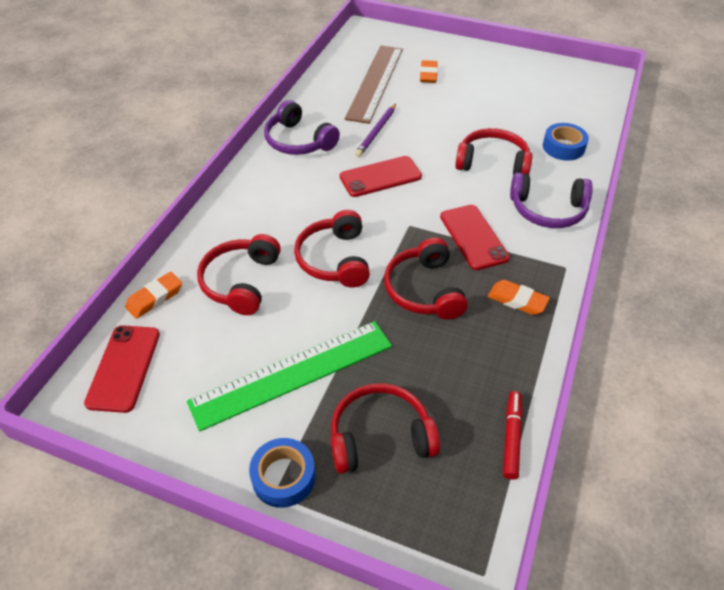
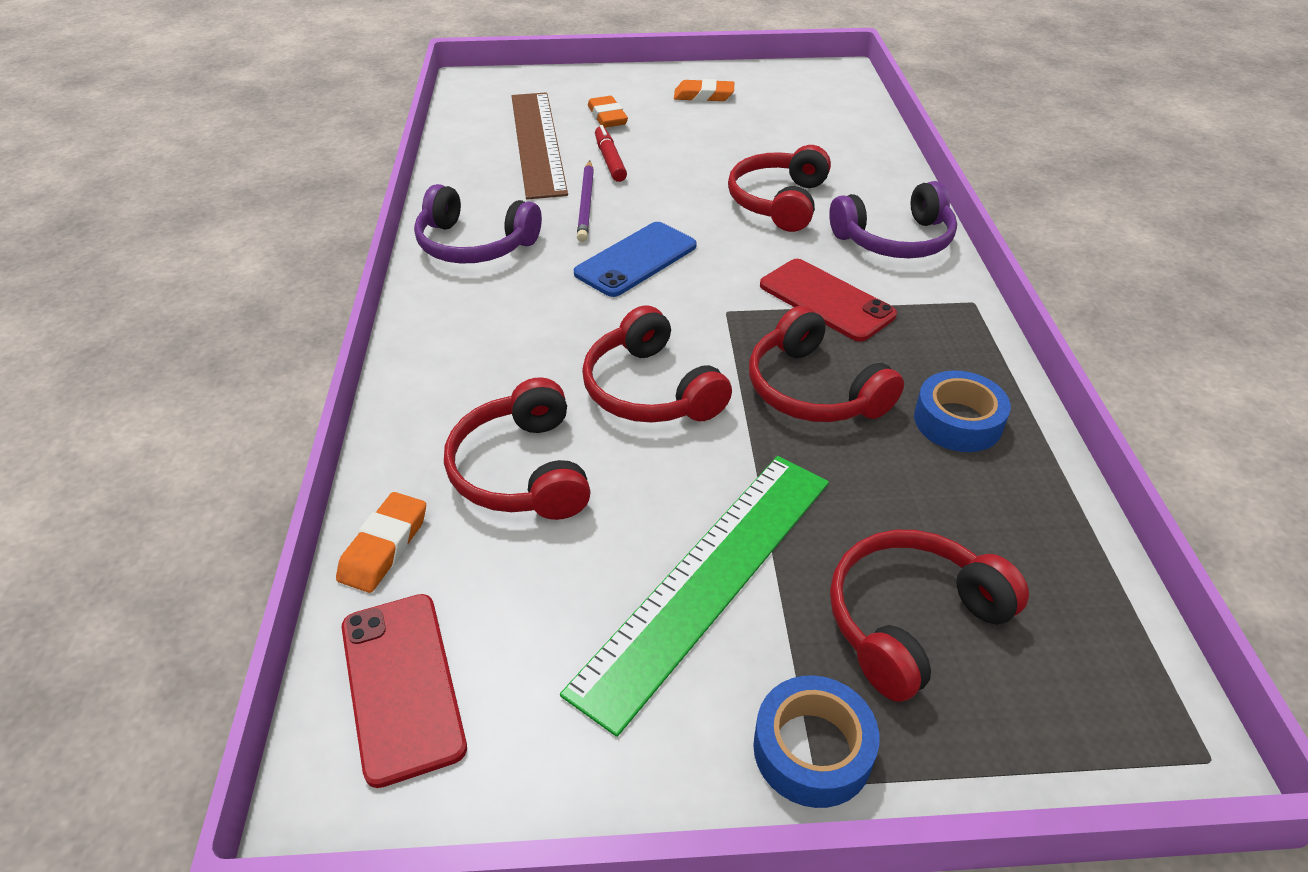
camera: 25 degrees left, 5 degrees down
red phone [340,156,422,197] -> blue phone [574,222,697,297]
red headphones [455,128,533,175] -> red headphones turned 60 degrees counterclockwise [728,145,831,232]
orange eraser [488,280,550,315] -> orange eraser moved to [674,79,734,101]
red marker [503,391,522,480] -> red marker moved to [595,125,627,182]
blue tape [543,123,589,161] -> blue tape moved to [914,371,1011,452]

